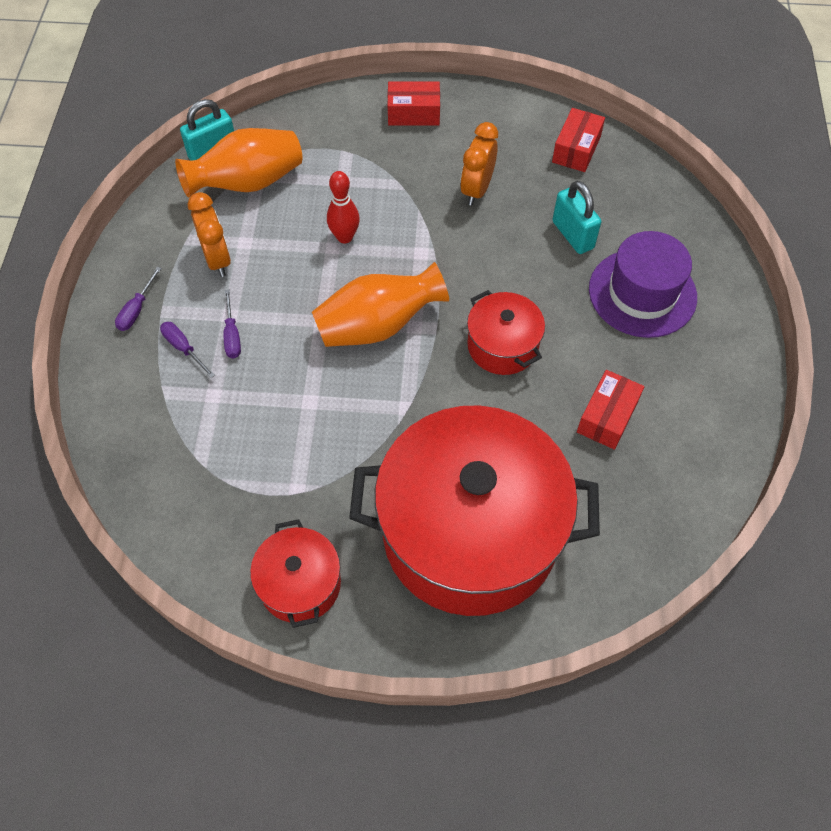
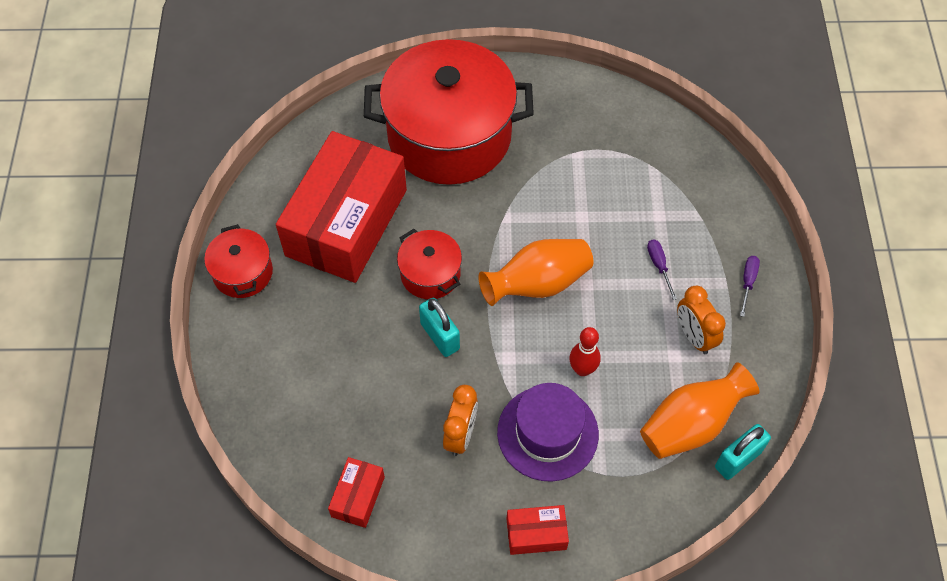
camera: 175 degrees right, 0 degrees up
purple screwdriver [160,322,215,378] -> none
red pot [250,519,341,628] -> red pot moved to [204,224,273,298]
turquoise padlock [552,181,601,254] -> turquoise padlock moved to [419,298,460,357]
red box [577,370,644,450] -> red box [276,131,407,283], size x2.43
purple hat [589,231,697,338] -> purple hat moved to [497,383,599,482]

